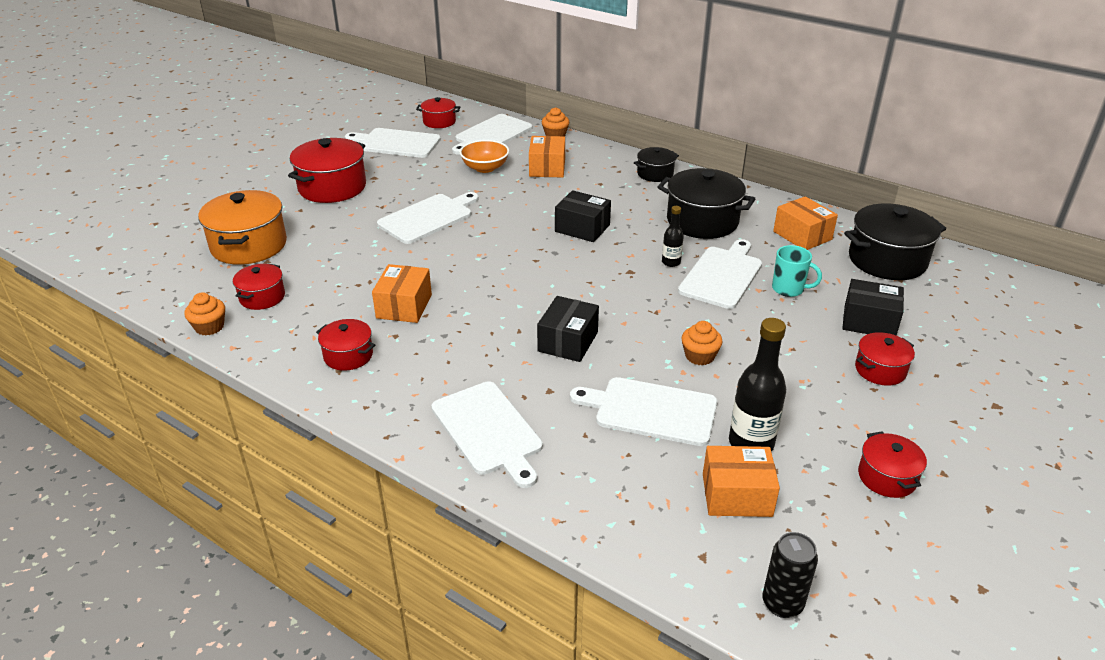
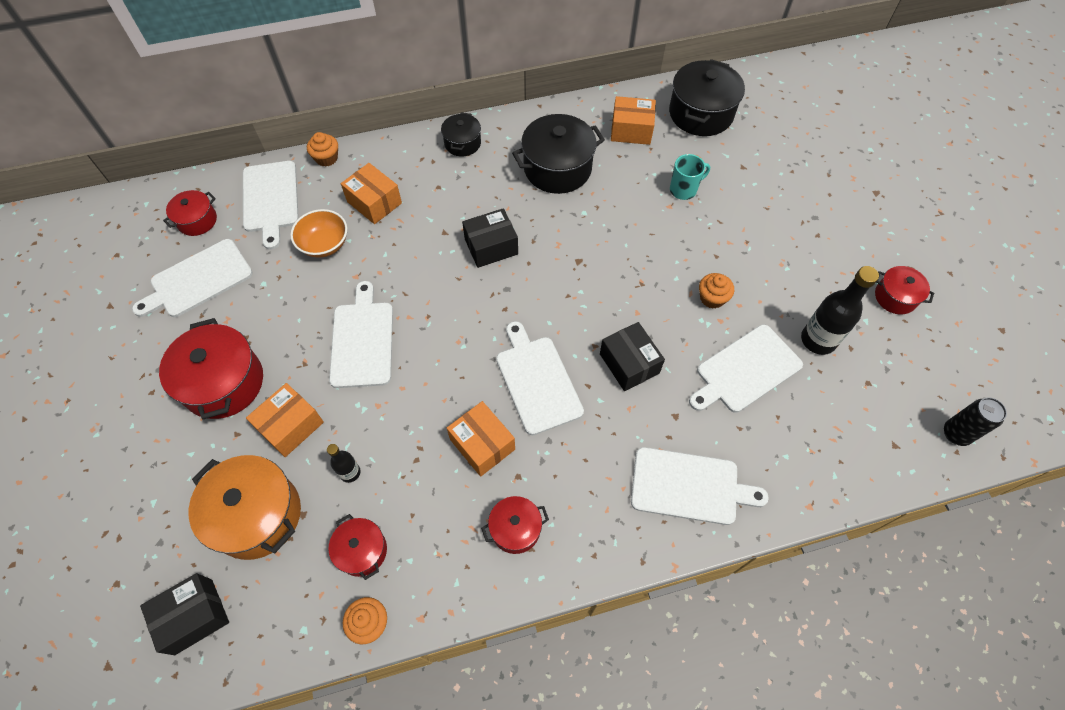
camera: 50 degrees left, 25 degrees up
black bottle [662,206,684,267] -> black bottle moved to [327,444,361,483]
white cutting board [678,239,762,309] -> white cutting board moved to [496,321,584,435]
orange box [703,446,780,517] -> orange box moved to [246,383,324,457]
black box [842,279,904,335] -> black box moved to [140,573,229,655]
red pot [855,332,915,386] -> none

